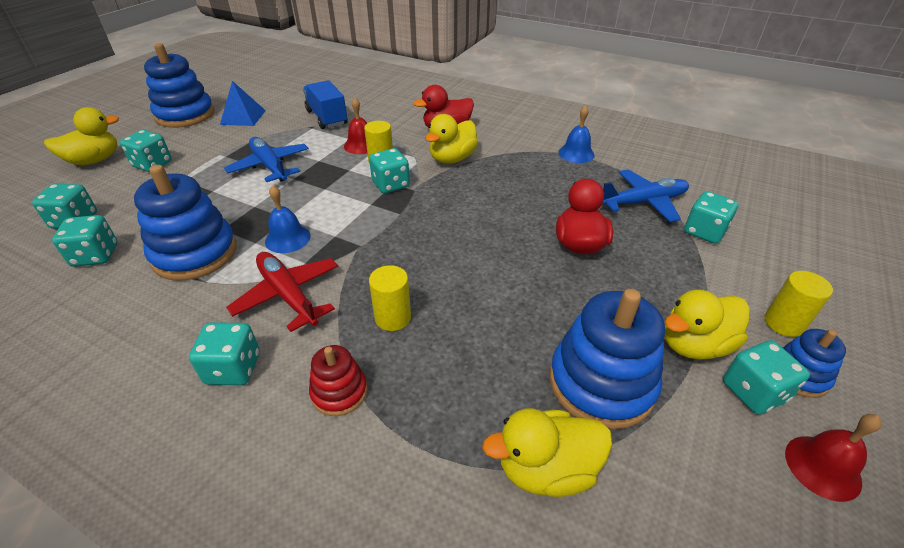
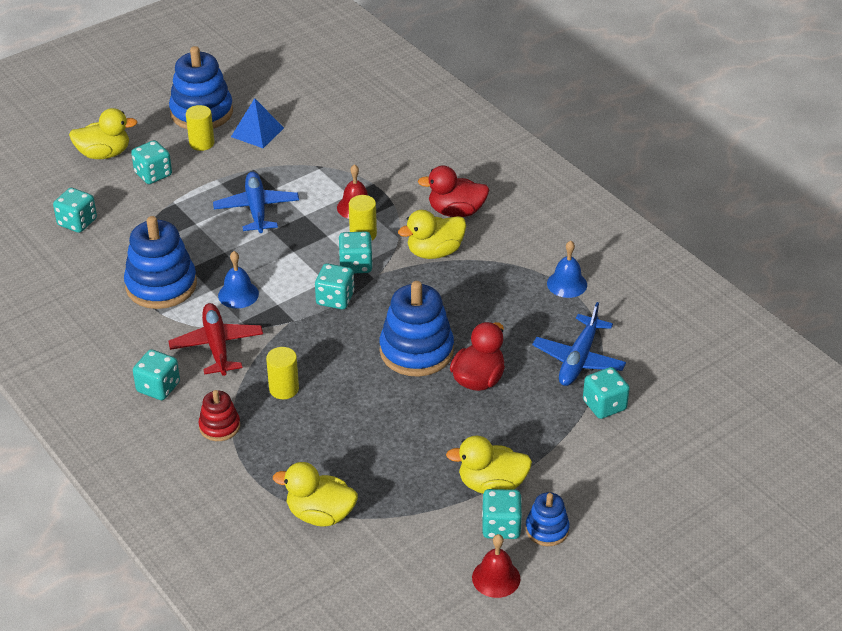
camera: 25 degrees right, 0 degrees up
turquoise dice [52,215,117,267] -> turquoise dice moved to [315,263,354,309]
blue truck [303,80,348,129] -> none
blue stacking toy [550,289,665,429] -> blue stacking toy moved to [380,281,454,377]
blue plane [602,169,689,222] -> blue plane turned 105 degrees clockwise [532,302,626,386]
yellow cylinder [765,271,833,337] -> yellow cylinder moved to [186,105,214,151]

